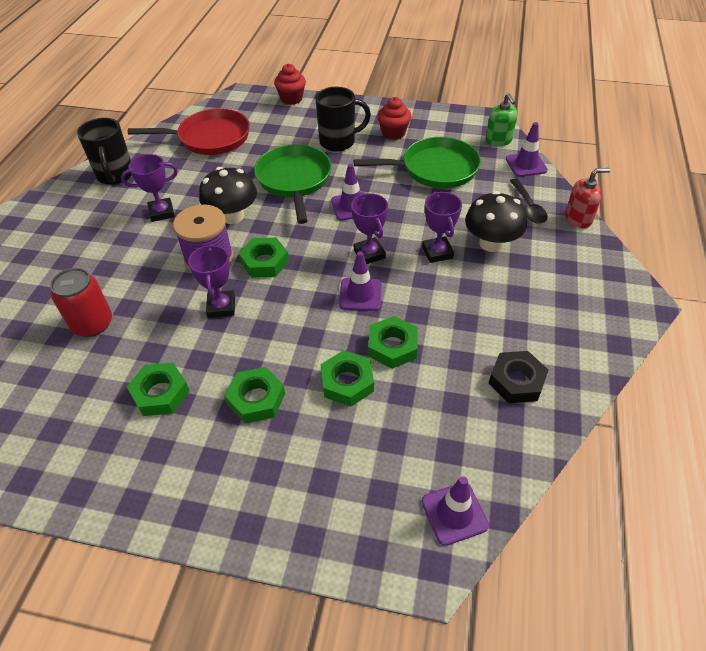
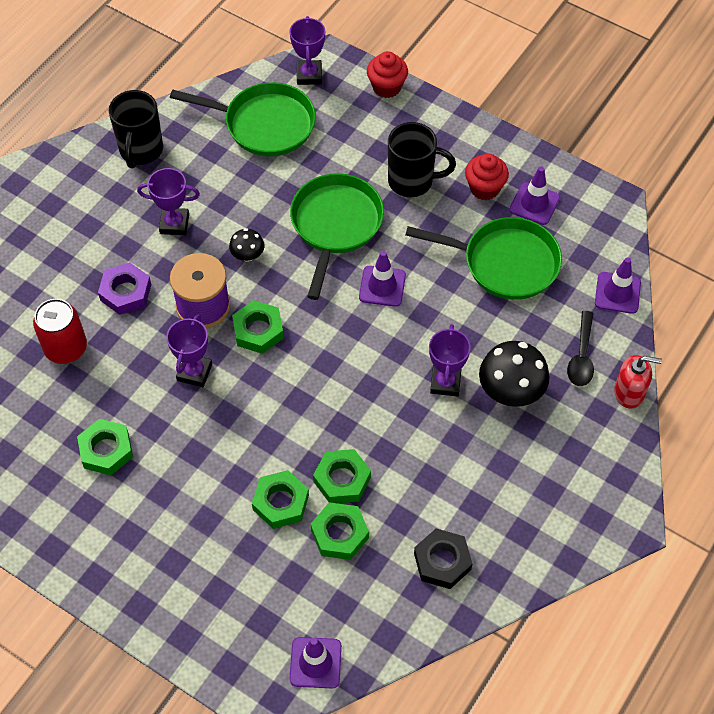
camera: 20 degrees right, 10 degrees up
red pan [128,108,250,155] -> green pan [170,82,316,156]
black mushroom [199,167,257,224] -> black mushroom [229,228,265,262], size x0.54
green nut [225,367,285,423] -> green nut moved to [311,502,369,560]
purple traffic cone [339,251,382,311] -> purple traffic cone moved to [509,166,560,225]
purple trophy [351,193,388,264] -> purple trophy moved to [289,16,325,85]
green soap dispenser [486,93,518,146] -> none
none -> purple nut [98,262,151,315]

